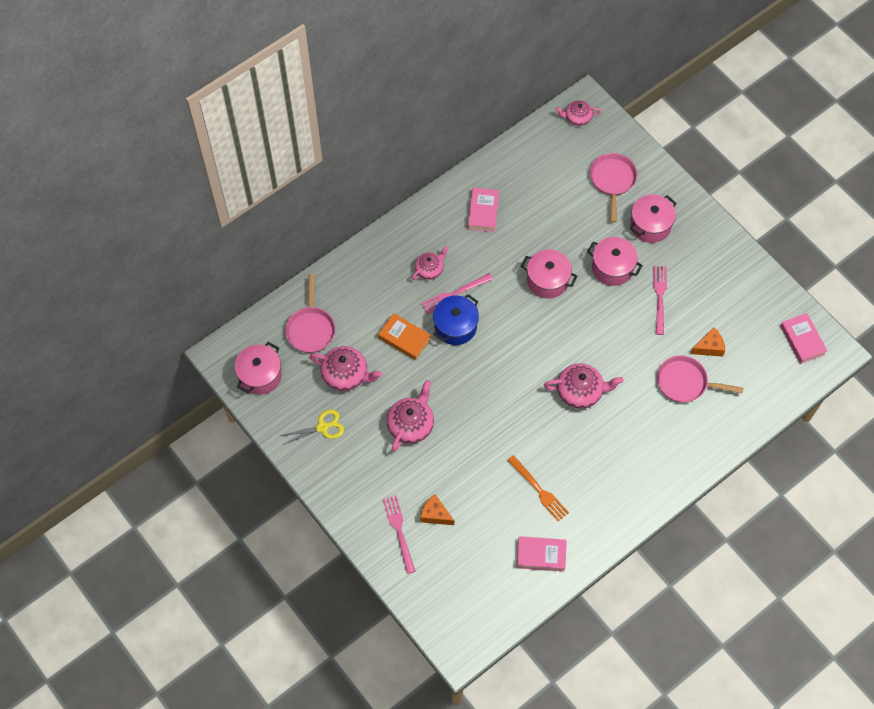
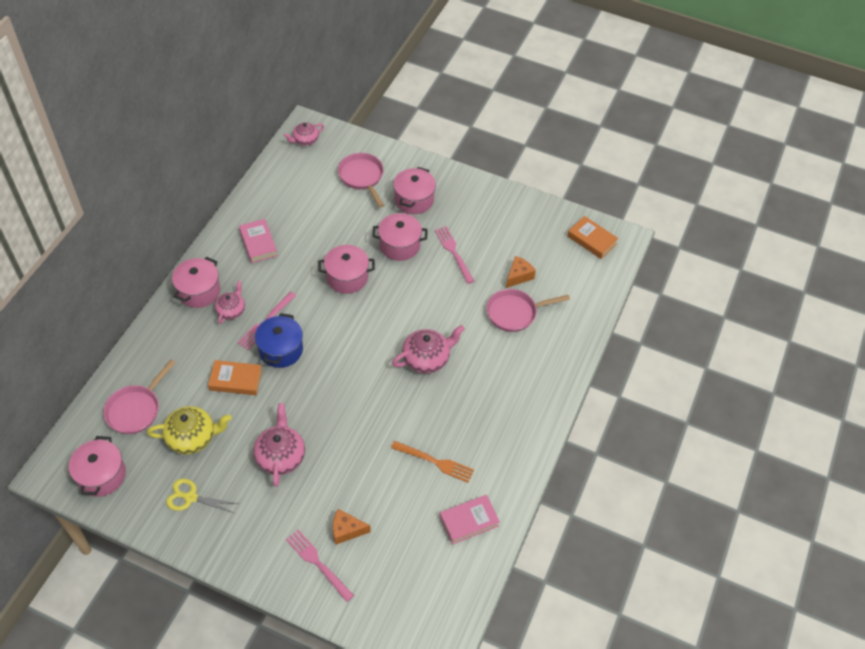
camera: 30 degrees left, 10 degrees down
yellow scissors [280,410,344,445] -> yellow scissors turned 120 degrees counterclockwise [166,478,239,513]
pink pan [285,274,335,353] -> pink pan turned 60 degrees clockwise [103,360,176,434]
pink teapot [309,346,382,391] -> yellow teapot [147,406,232,454]
pink book [780,313,827,364] -> orange book [567,216,618,259]
none -> pink pot [172,257,220,308]

